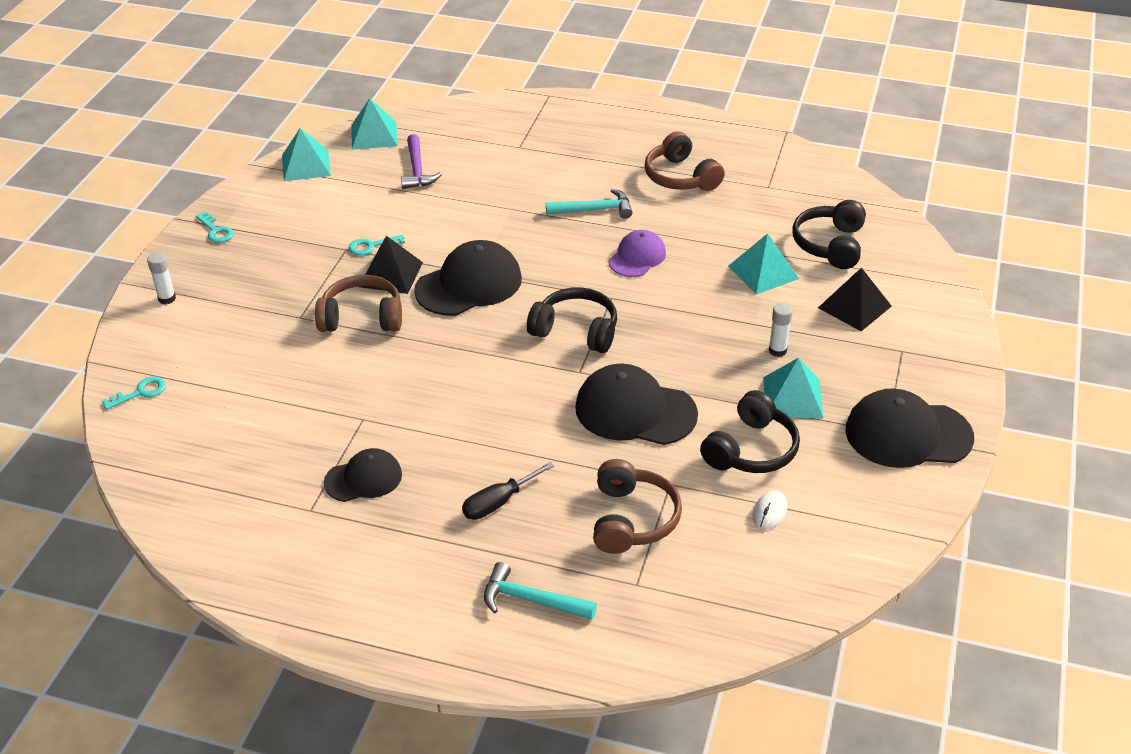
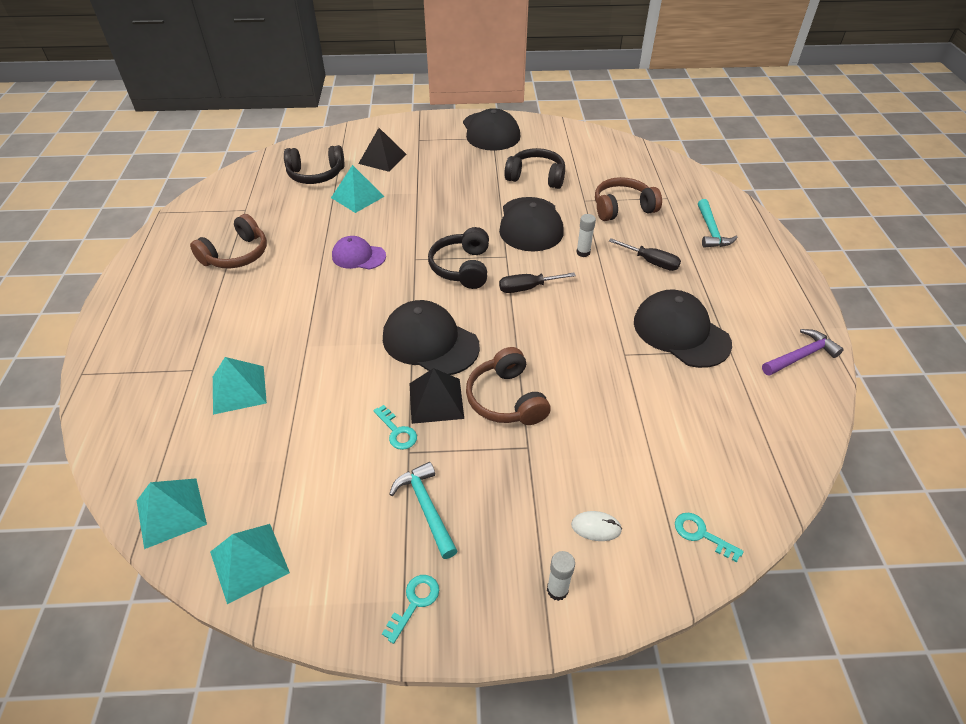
camera: 110 degrees left, 5 degrees up
black cap [324,448,402,502] -> black cap [634,290,732,368], size x1.65
purple hammer [401,134,442,189] -> purple hammer moved to [762,329,844,376]
turquoise hammer [546,189,633,219] -> turquoise hammer moved to [389,462,457,559]
white mouse [753,490,787,529] -> white mouse moved to [571,511,622,541]
turquoise pyramid [763,358,824,419] -> turquoise pyramid moved to [213,357,267,415]
white glue stick [769,303,793,357] -> white glue stick moved to [576,214,596,257]
none -> black screwdriver [499,272,576,293]

